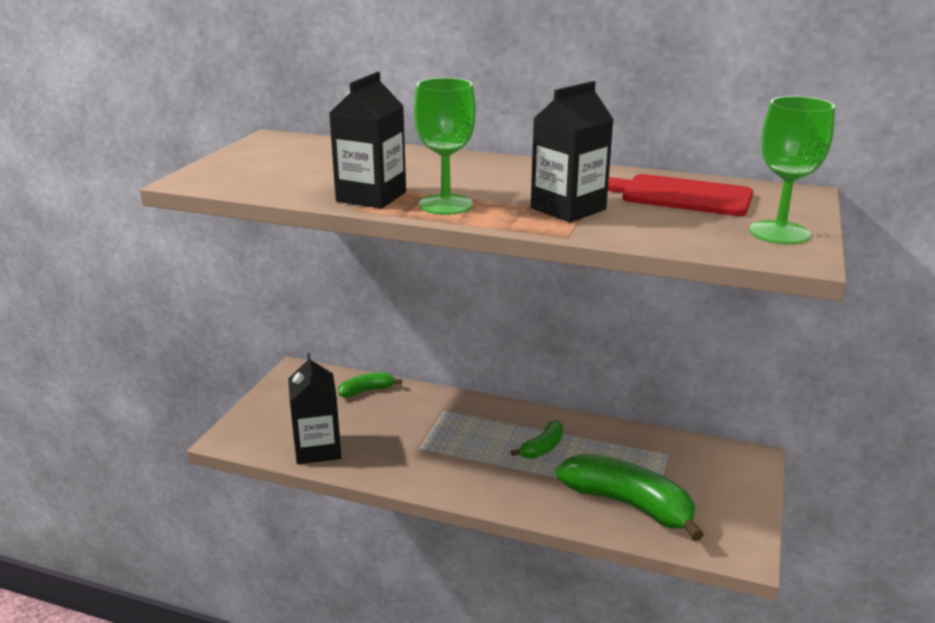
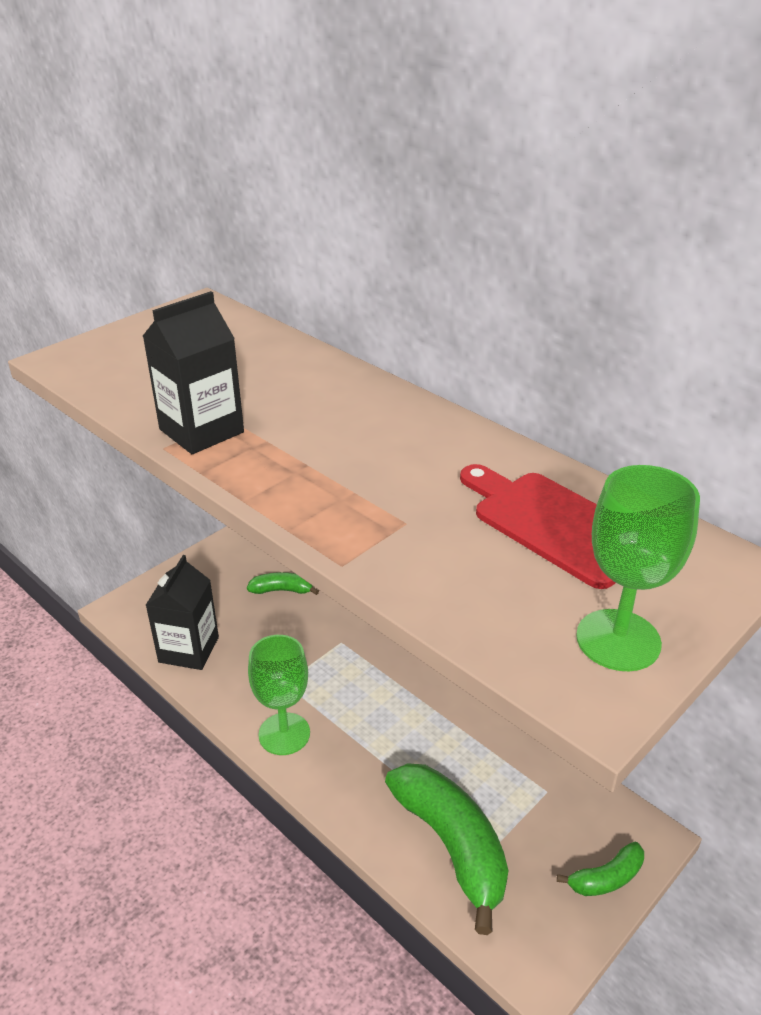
camera: 25 degrees right, 10 degrees up
green goblet [414,78,476,215] -> green goblet moved to [248,635,310,755]
green banana [511,420,563,459] -> green banana moved to [557,842,644,896]
black carton [531,81,614,222] -> none

